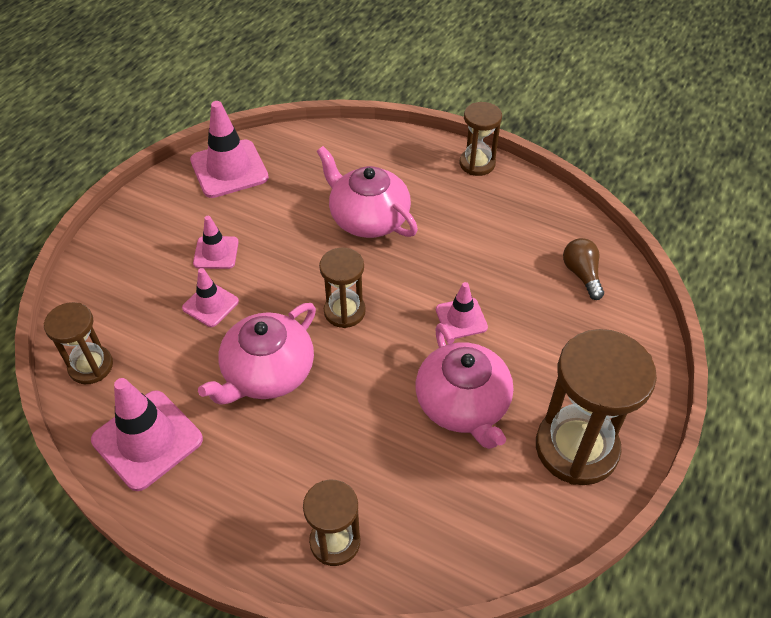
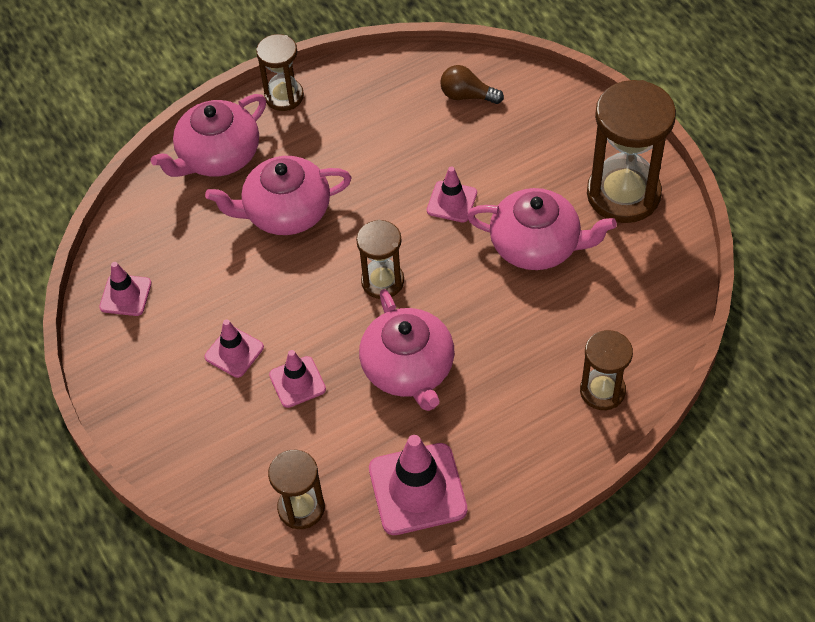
camera: 55 degrees left, 5 degrees up
pink traffic cone [190,101,269,198] -> pink traffic cone [99,262,152,316], size x0.57
none -> pink teapot [151,94,266,177]

